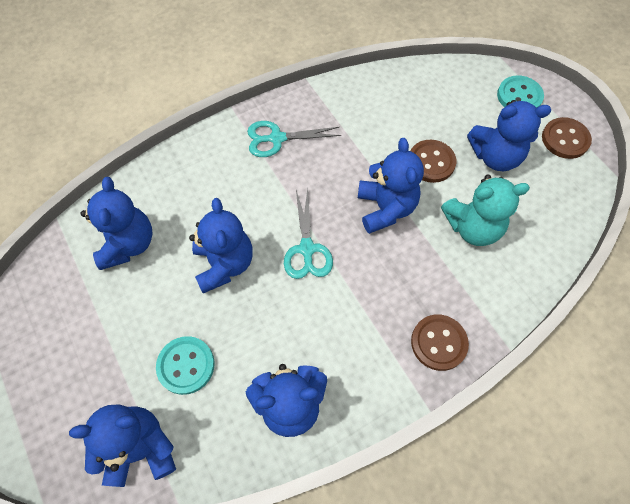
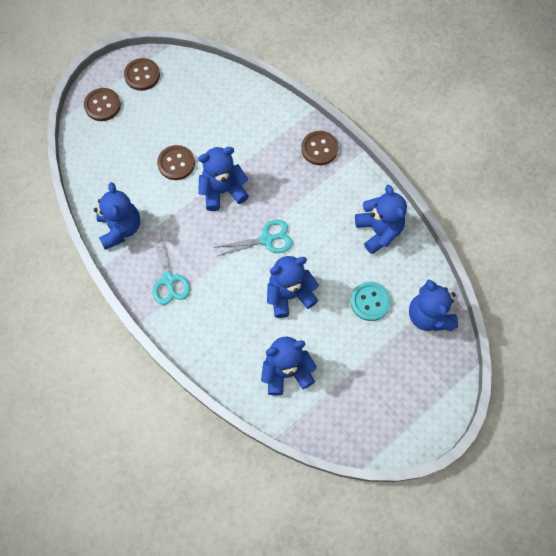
camera: 100 degrees left, 5 degrees up
turquoise teddy bear [441,174,530,246] -> none
blue teddy bear [467,100,551,171] -> blue teddy bear moved to [94,182,140,250]
turquoise button [497,75,544,108] -> brown button [84,88,121,121]

